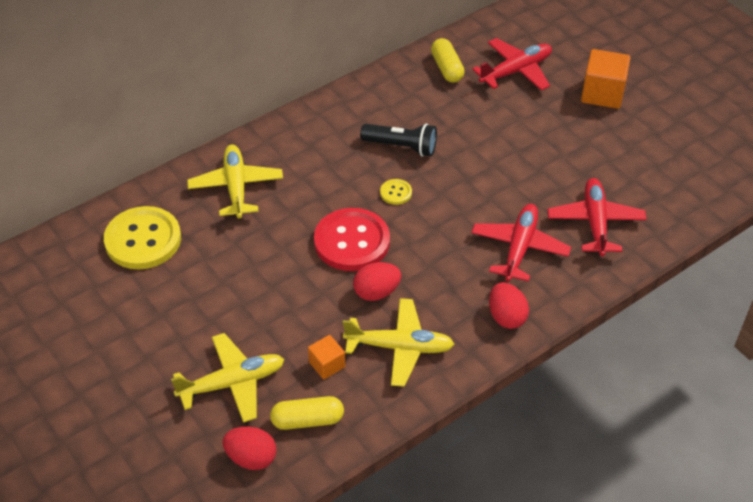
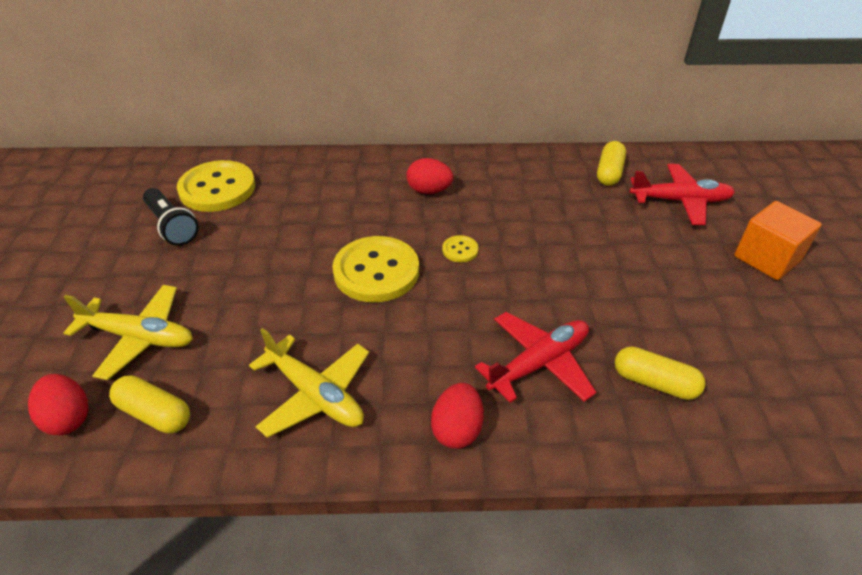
camera: 35 degrees right, 5 degrees down
yellow plane [187,145,283,218] -> none
orange cube [308,335,345,379] -> none
red button [314,208,390,271] -> yellow button [332,236,419,302]
red egg [353,262,401,301] -> red egg moved to [406,158,453,194]
black flashlight [360,124,437,157] -> black flashlight moved to [143,188,199,246]
red plane [547,178,647,256] -> yellow capsule [615,347,706,400]

